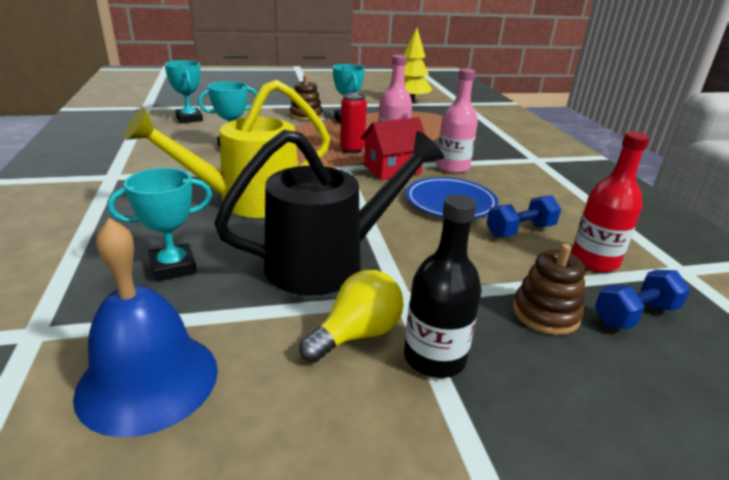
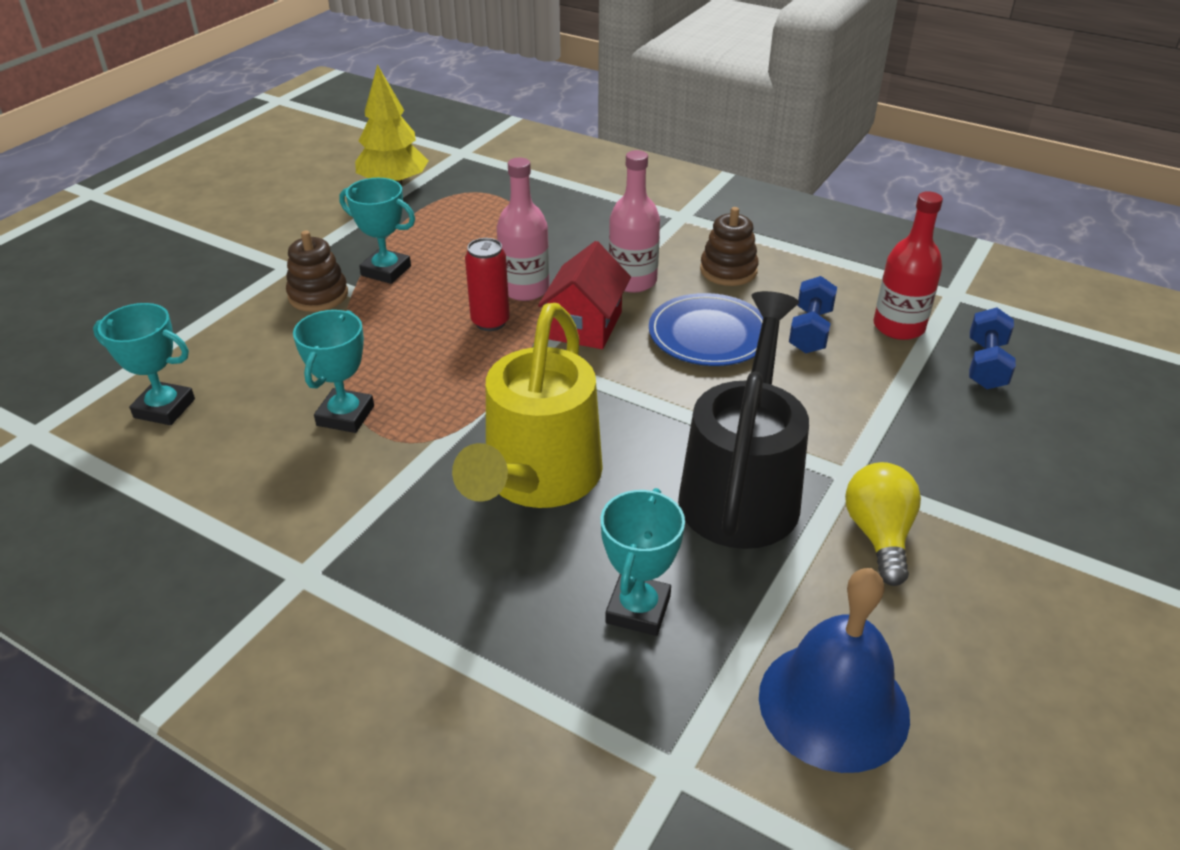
camera: 45 degrees left, 10 degrees up
black bottle [404,194,482,378] -> none
brown stacking toy [513,244,585,335] -> brown stacking toy moved to [700,207,759,286]

